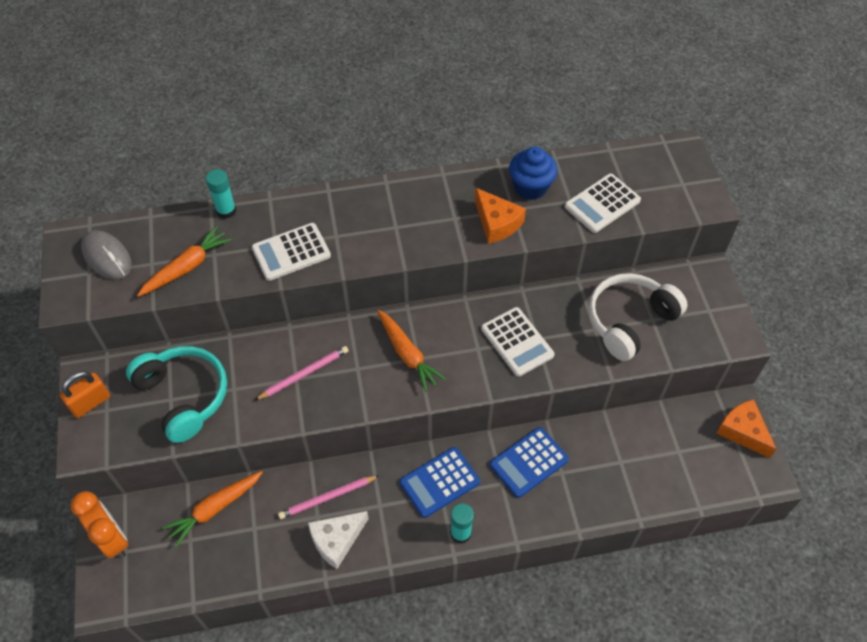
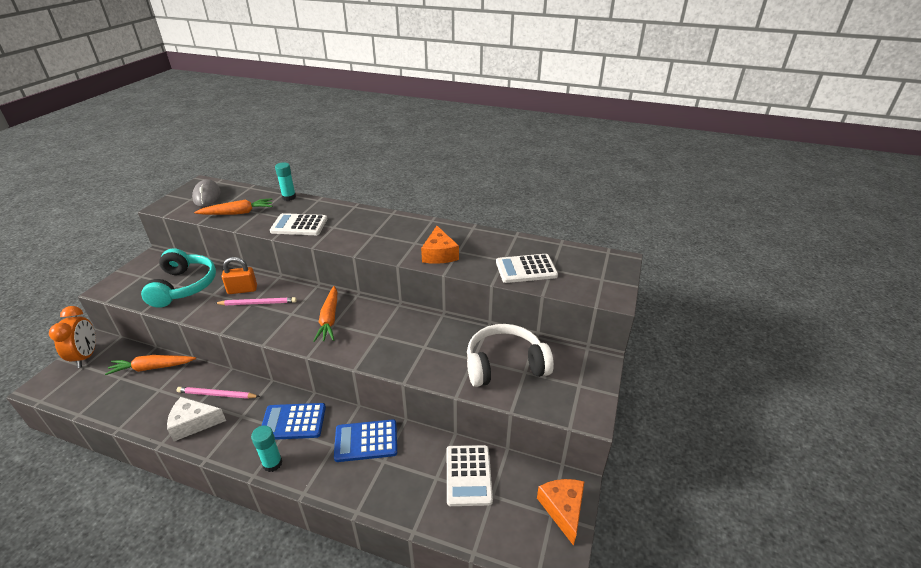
camera: 30 degrees right, 20 degrees down
orange padlock [60,371,110,418] -> orange padlock moved to [222,257,257,294]
white calculator [481,307,555,377] -> white calculator moved to [447,445,493,506]
blue cupcake [509,147,558,200] -> none

